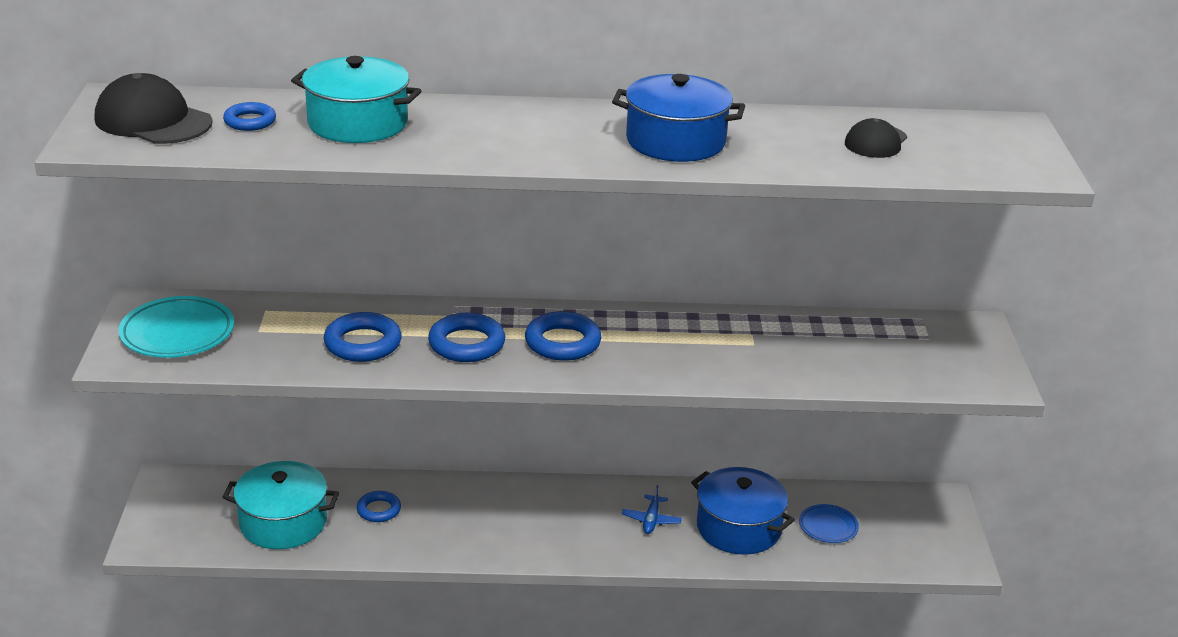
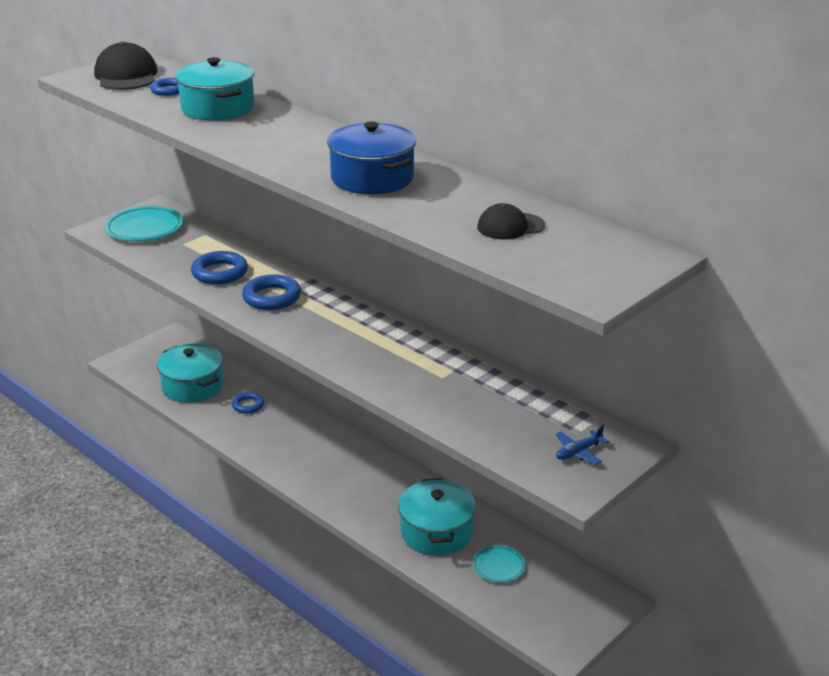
camera: 45 degrees right, 0 degrees up
blue ring [525,311,601,361] -> none
blue plane [622,485,682,534] -> blue plane moved to [555,425,609,465]
blue pot [691,467,795,555] -> turquoise pot [398,478,476,556]
blue plate [799,504,859,543] -> turquoise plate [473,545,526,583]

